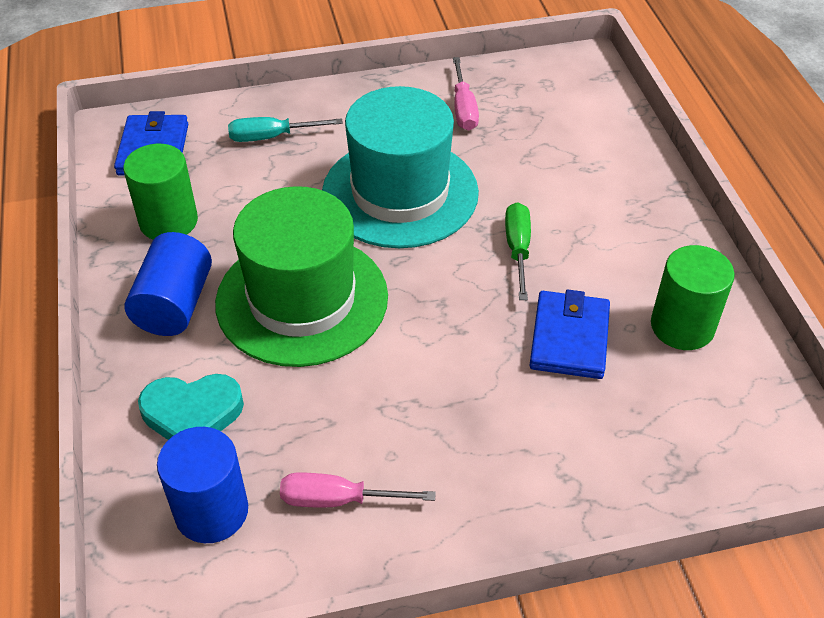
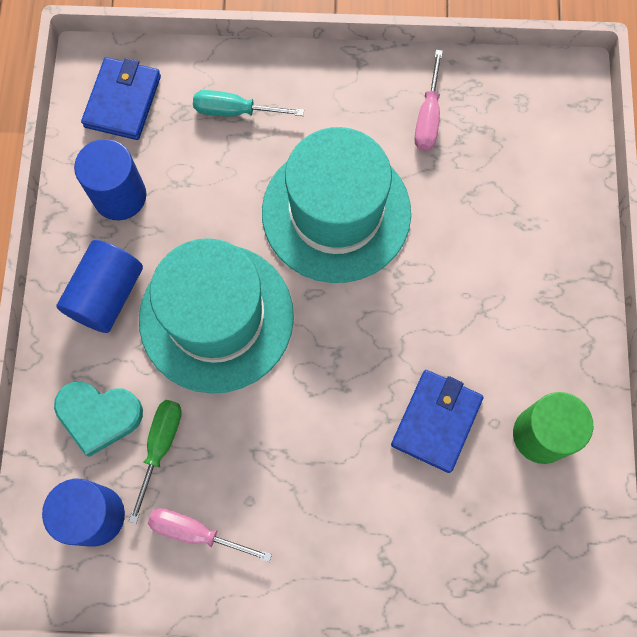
camera: 15 degrees right, 25 degrees up
green cylinder [123,144,198,240] -> blue cylinder [74,139,146,220]
green hat [215,186,388,367] -> turquoise hat [139,238,294,394]
green screwdriver [505,202,531,300] -> green screwdriver moved to [129,400,182,524]

